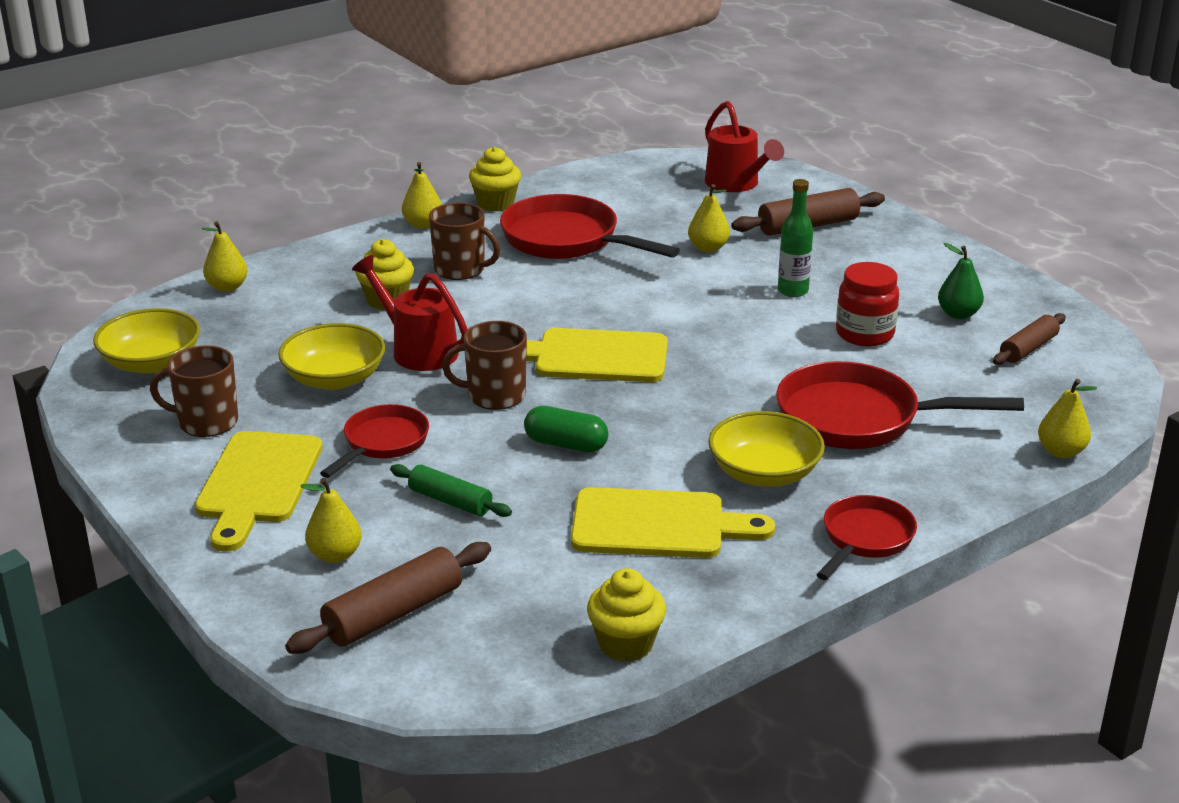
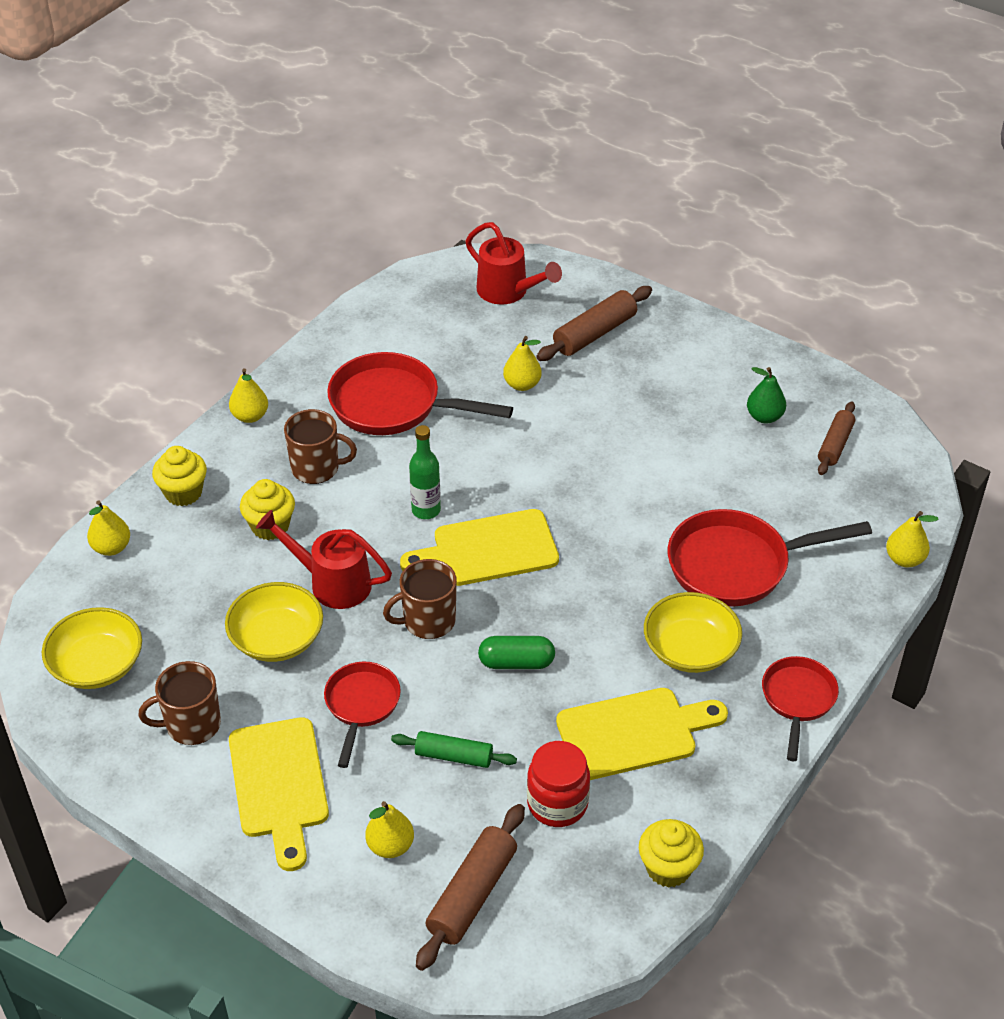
camera: 20 degrees left, 15 degrees up
yellow cupcake [469,147,521,211] -> yellow cupcake moved to [152,446,207,506]
green bottle [778,179,813,297] -> green bottle moved to [409,425,441,519]
red jar [836,262,899,347] -> red jar moved to [527,741,590,827]

